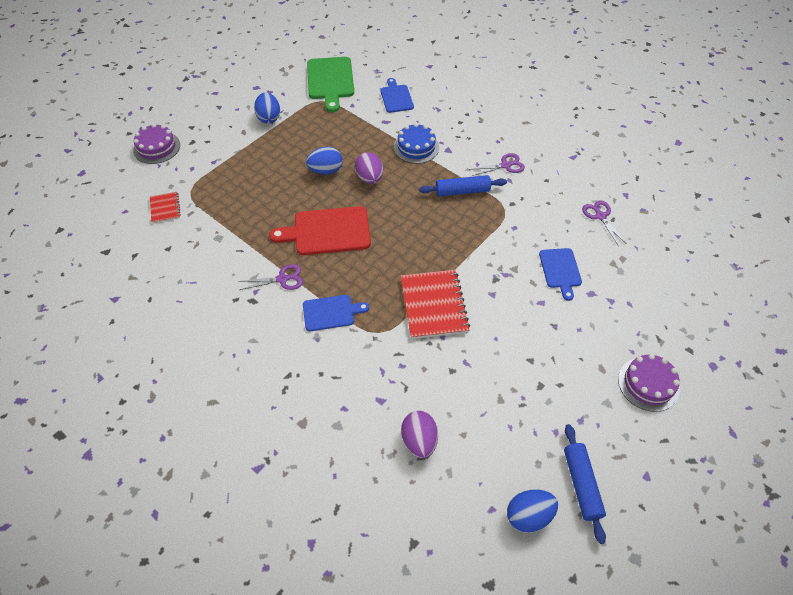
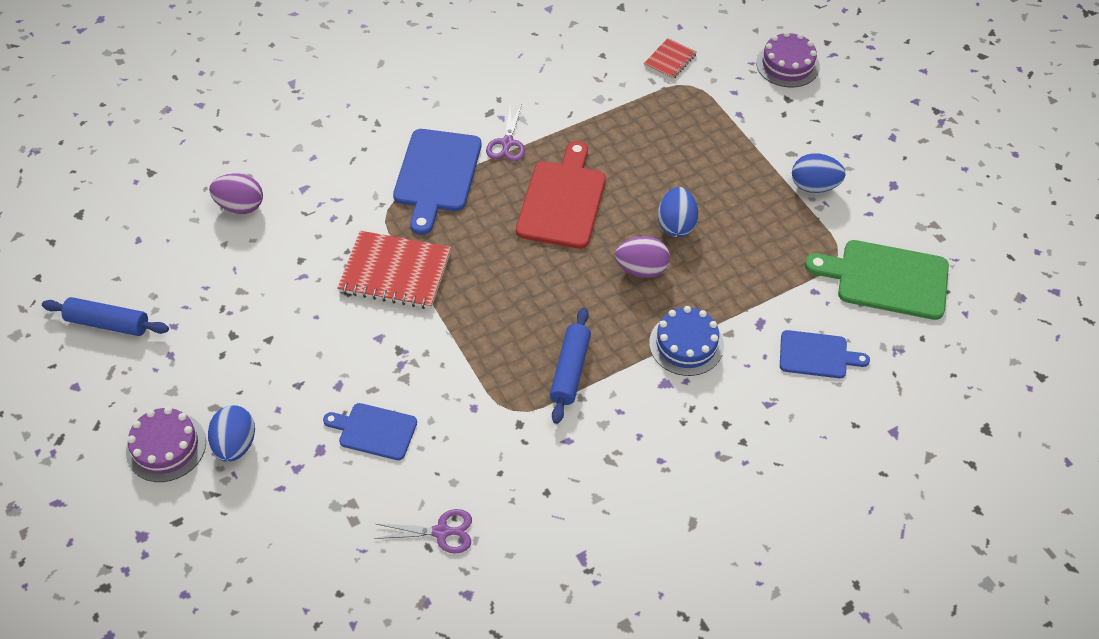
camera: 110 degrees right, 0 degrees up
red notebook [150,192,181,223] -> red notebook turned 60 degrees counterclockwise [644,38,697,79]
blue cutting board [303,295,369,331] -> blue cutting board [393,129,482,235], size x1.65
purple scissors [469,153,525,176] -> none
blue egg [507,490,558,533] -> blue egg moved to [208,405,255,462]

